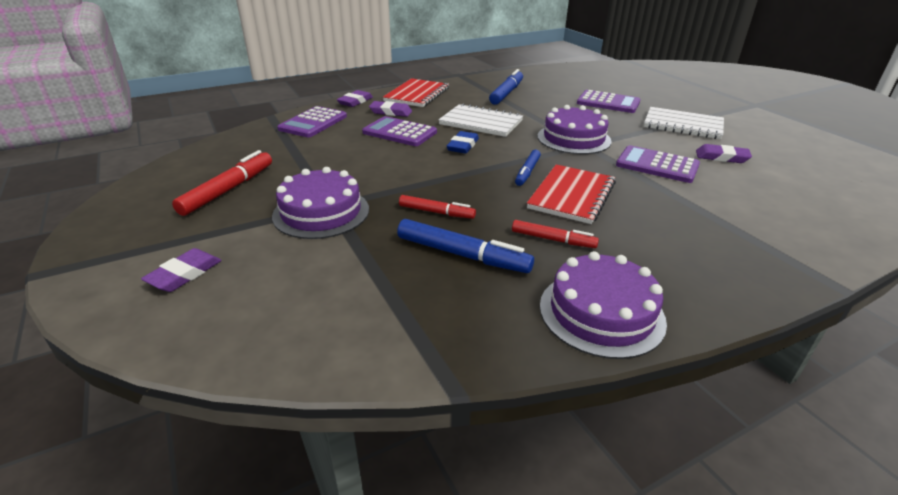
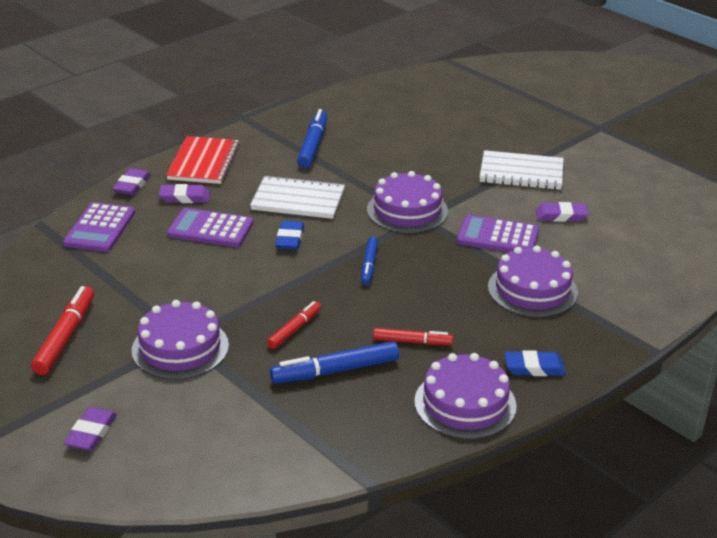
camera: 15 degrees left, 0 degrees up
blue marker [397,219,534,273] -> blue marker turned 150 degrees clockwise [270,341,399,384]
red marker [399,195,476,219] -> red marker turned 60 degrees counterclockwise [267,301,321,349]
red notebook [527,164,616,224] -> none
purple calculator [577,90,640,113] -> none
none -> purple cake [488,245,578,317]
none -> blue eraser [505,351,566,376]

